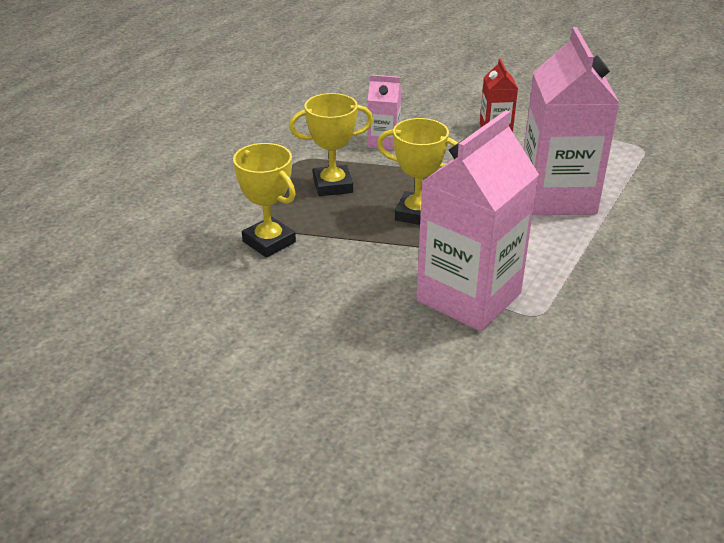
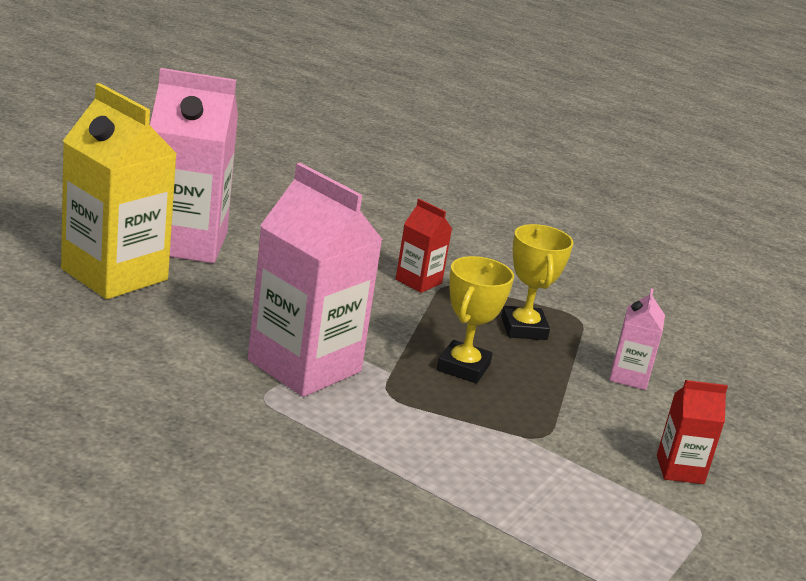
camera: 90 degrees right, 10 degrees down
yellow trophy [233,143,296,258] -> red carton [396,199,452,293]
pink carton [524,27,620,215] -> pink carton moved to [150,68,238,263]
none -> yellow carton [61,83,177,299]

